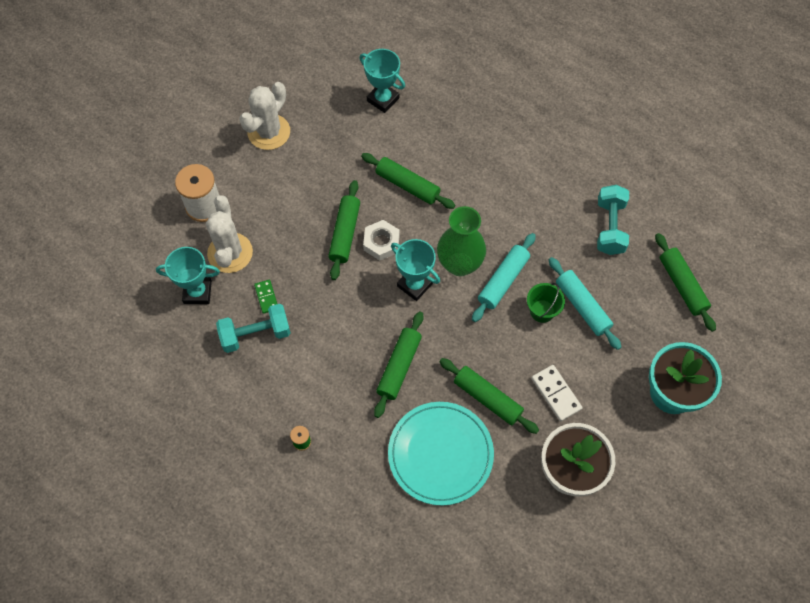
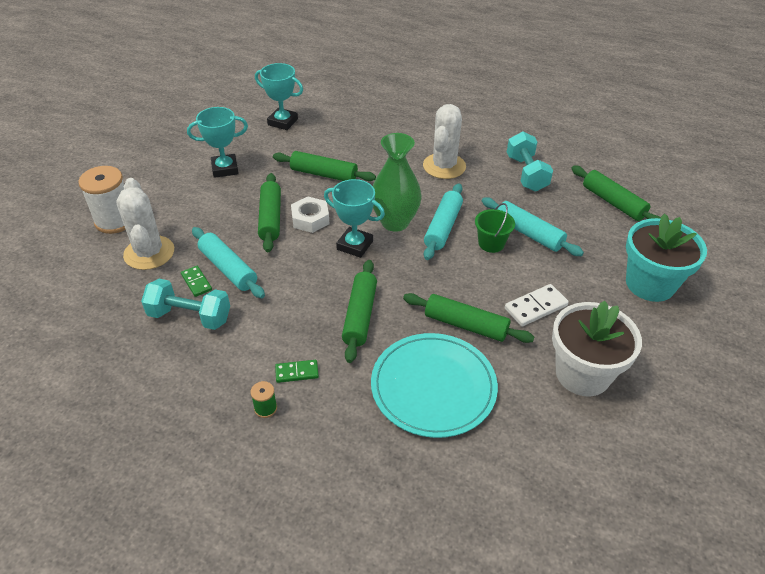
camera: 15 degrees left, 20 degrees down
turquoise trophy [156,247,220,304] -> turquoise trophy moved to [187,107,248,178]
turquoise dumbbell [216,304,291,353] -> turquoise dumbbell turned 45 degrees clockwise [141,279,230,330]
white cactus [239,82,290,150] -> white cactus moved to [423,104,466,179]
white domino [532,365,583,421] -> white domino turned 75 degrees counterclockwise [505,284,569,326]
none -> turquoise rolling pin [192,227,265,298]
none -> green domino [275,360,319,383]

